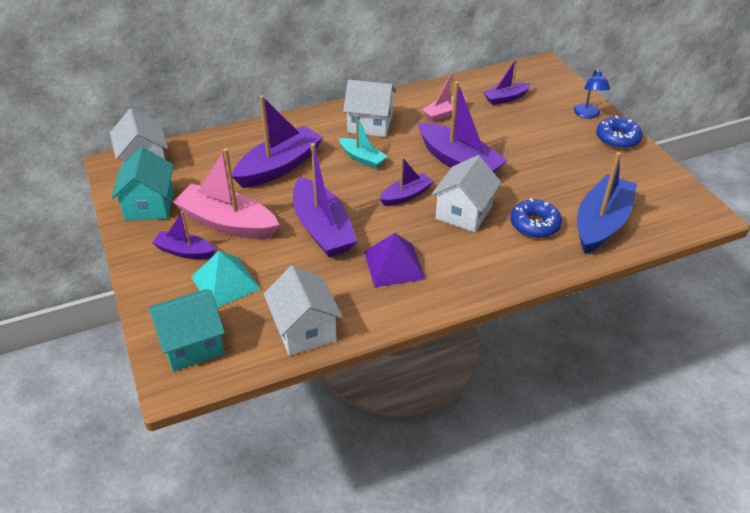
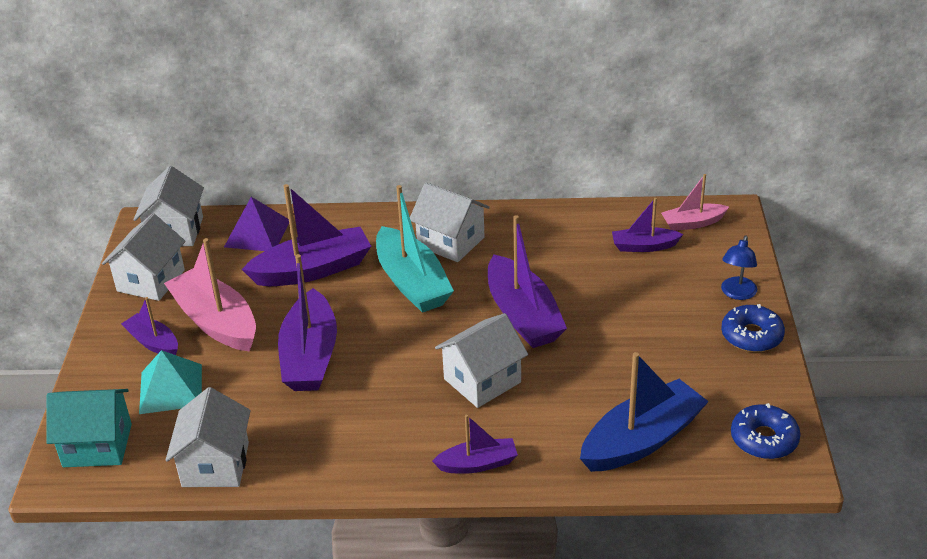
camera: 25 degrees right, 5 degrees down
turquoise house [111,147,174,221] -> white house [102,213,185,301]
turquoise boat [339,116,387,169] -> turquoise boat [376,185,454,313], size x1.81
purple pyramid [364,233,426,287] -> purple pyramid moved to [224,197,289,251]
purple boat [380,157,434,206] -> purple boat moved to [432,415,518,474]
pink boat [422,72,467,122] -> pink boat moved to [661,174,729,231]
blue donut [510,198,562,238] -> blue donut moved to [731,403,800,459]

